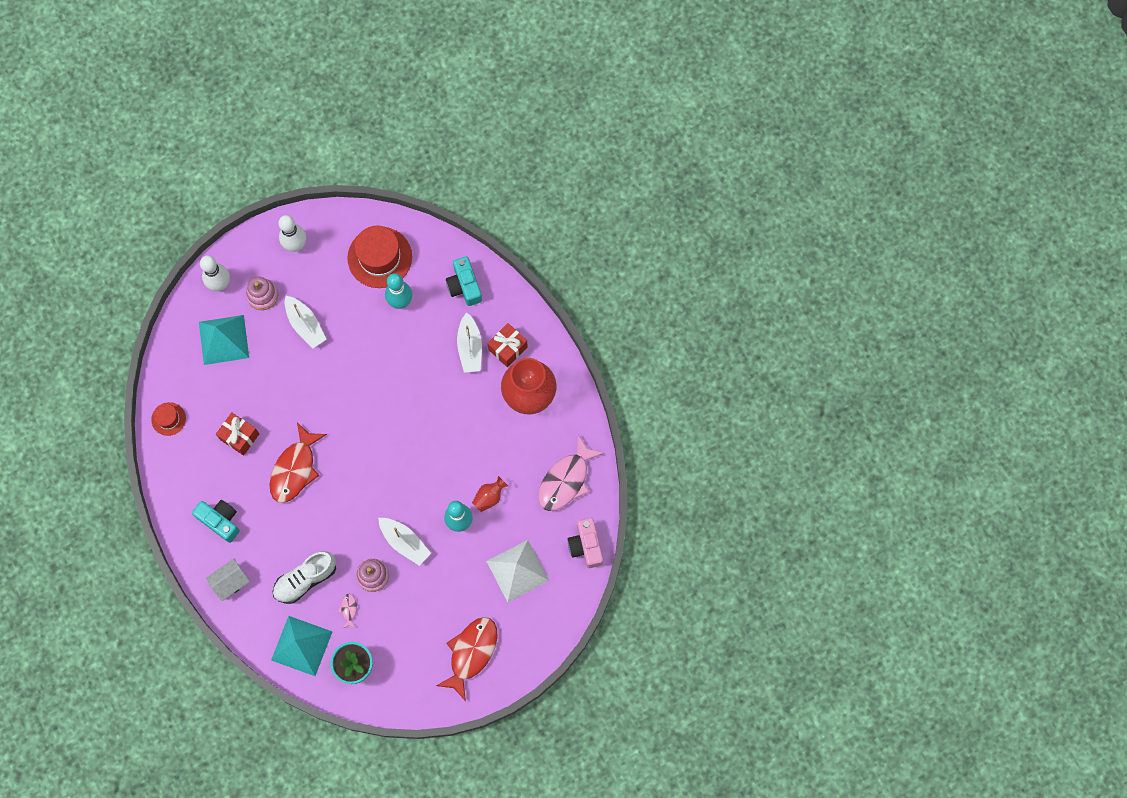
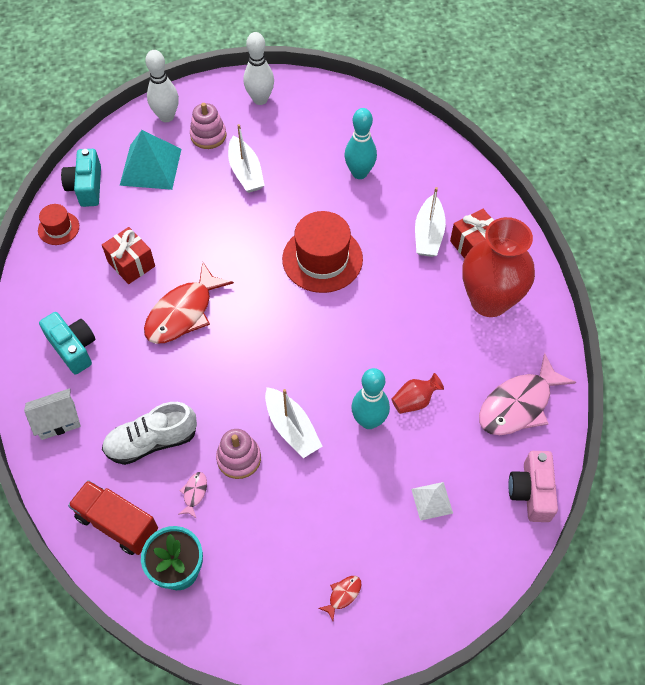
camera: 15 degrees right, 15 degrees down
turquoise pyramid [271,616,333,676] -> red truck [68,480,158,555]
red hat [347,226,412,288] -> red hat moved to [282,211,363,293]
red fish [436,617,497,701] -> red fish [318,576,362,621], size x0.41
turquoise camera [446,256,482,306] -> turquoise camera moved to [61,149,101,207]
white pyramid [486,540,549,602] -> white pyramid [411,482,453,521], size x0.52

